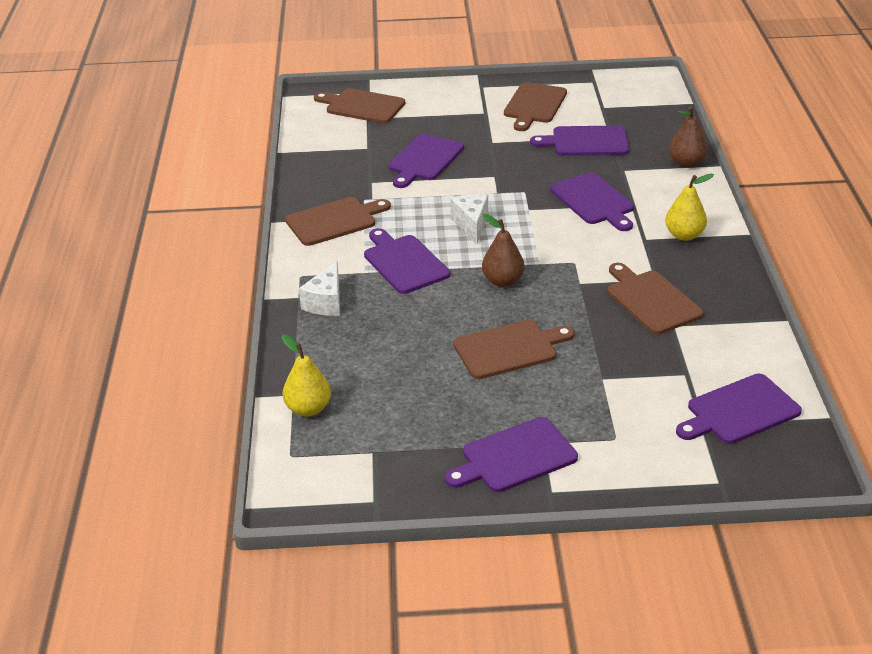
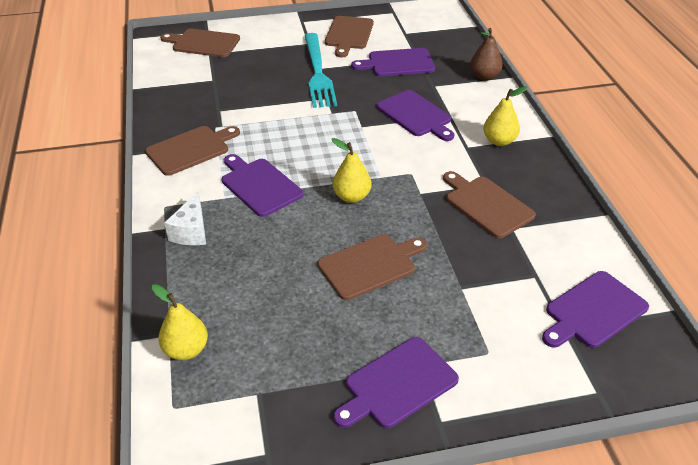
camera: 10 degrees left, 5 degrees up
purple cutting board [389,134,464,188] -> none
white cheese [450,194,488,244] -> none
brown pear [482,214,525,287] -> yellow pear [332,138,371,203]
none -> turquoise fork [304,33,337,108]

